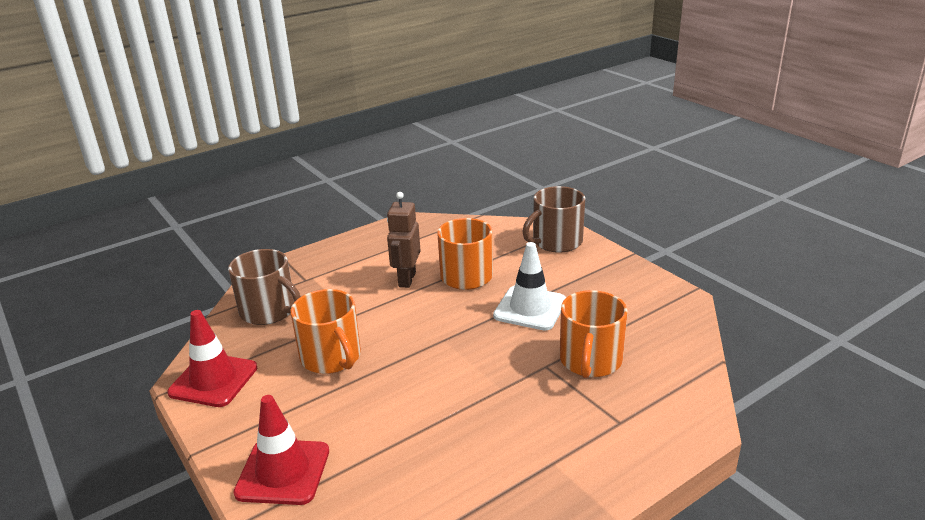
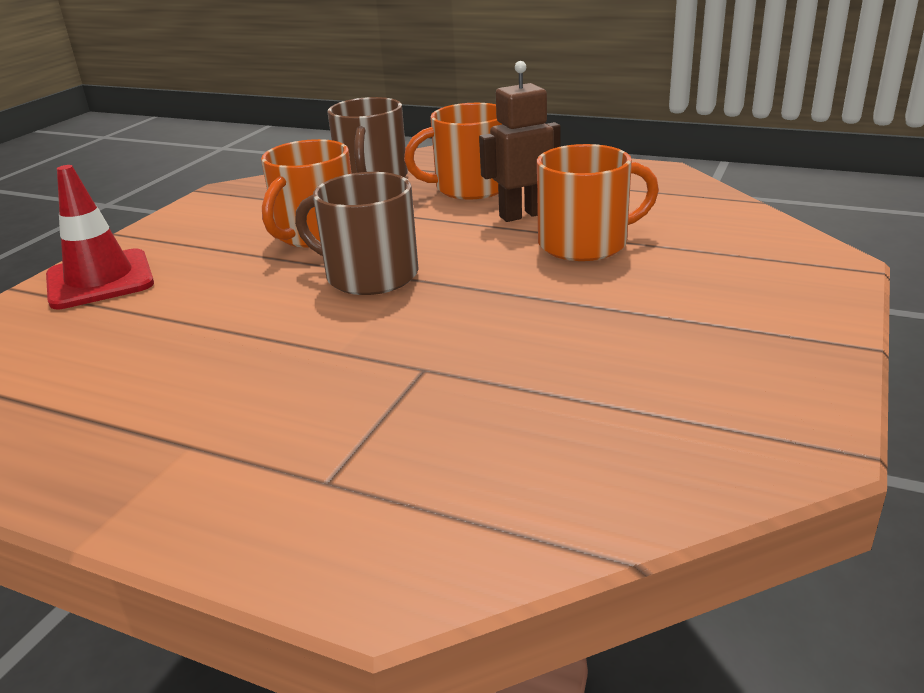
camera: 60 degrees right, 0 degrees up
red traffic cone [167,310,257,407] -> none
white traffic cone [493,242,566,331] -> none
brown mug [522,186,585,253] -> brown mug moved to [295,172,419,295]
orange mug [560,290,627,378] -> orange mug moved to [404,103,502,200]

